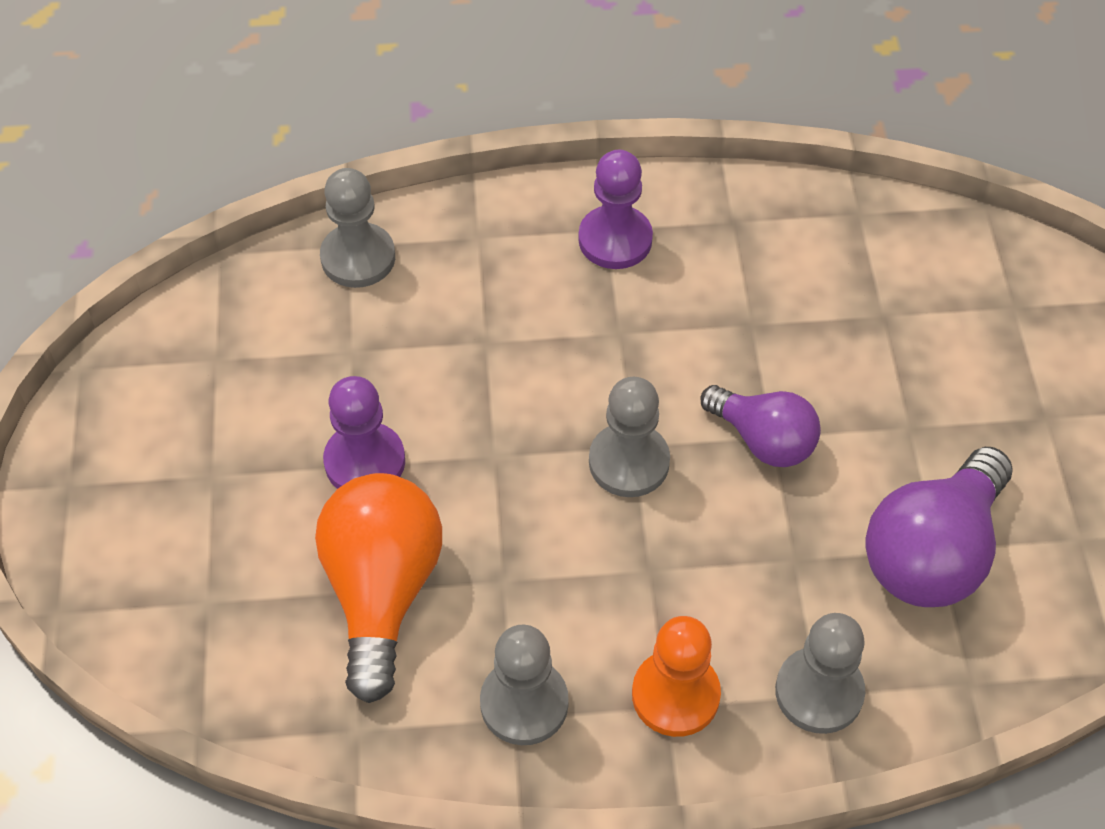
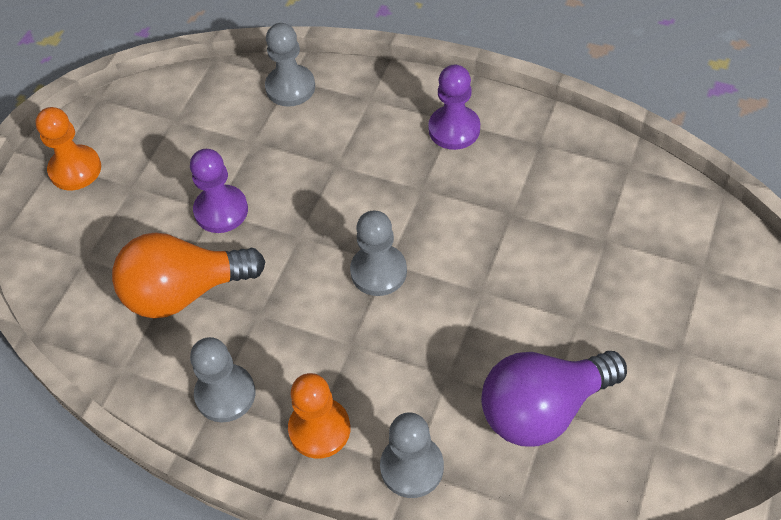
camera: 30 degrees right, 0 degrees up
orange light bulb [315,473,442,703] -> orange light bulb turned 135 degrees counterclockwise [112,232,266,318]
purple light bulb [700,385,821,467] -> none
none -> orange pawn [36,107,101,190]

